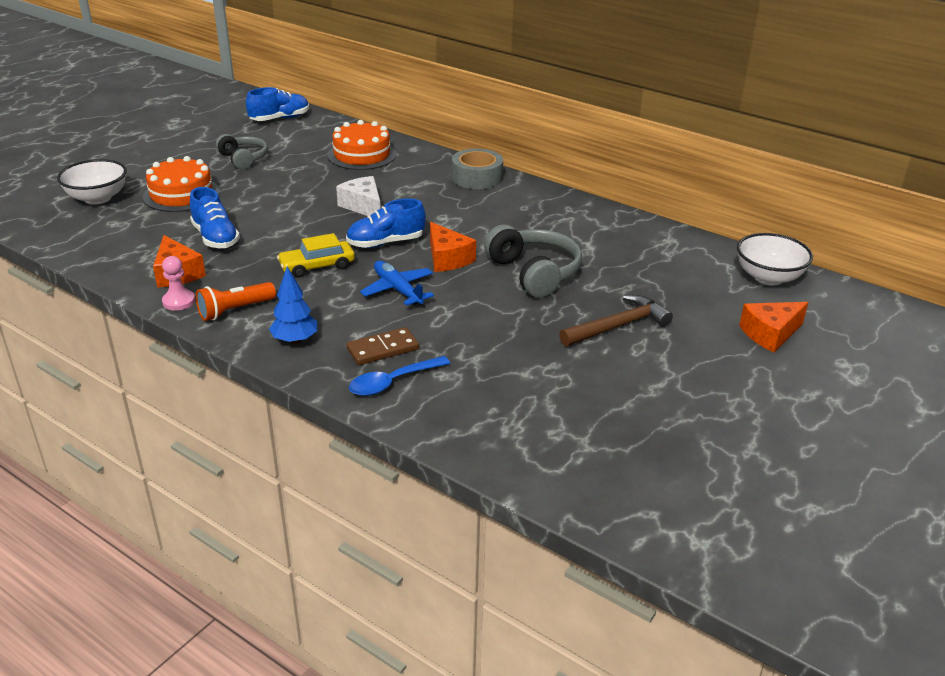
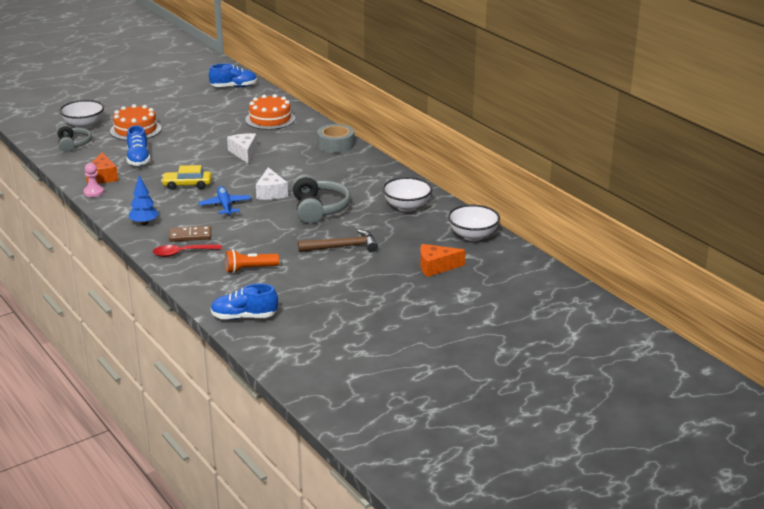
camera: 20 degrees right, 5 degrees down
orange flashlight [196,282,276,321] -> orange flashlight moved to [225,250,279,273]
grey headphones [216,134,268,169] -> grey headphones moved to [57,125,92,152]
blue shoe [346,198,426,248] -> blue shoe moved to [211,284,278,320]
blue spoon [349,356,450,396] -> red spoon [153,244,222,257]
orange cheese [430,222,476,272] -> white cheese [256,167,288,200]
none -> white bowl [382,177,432,212]

